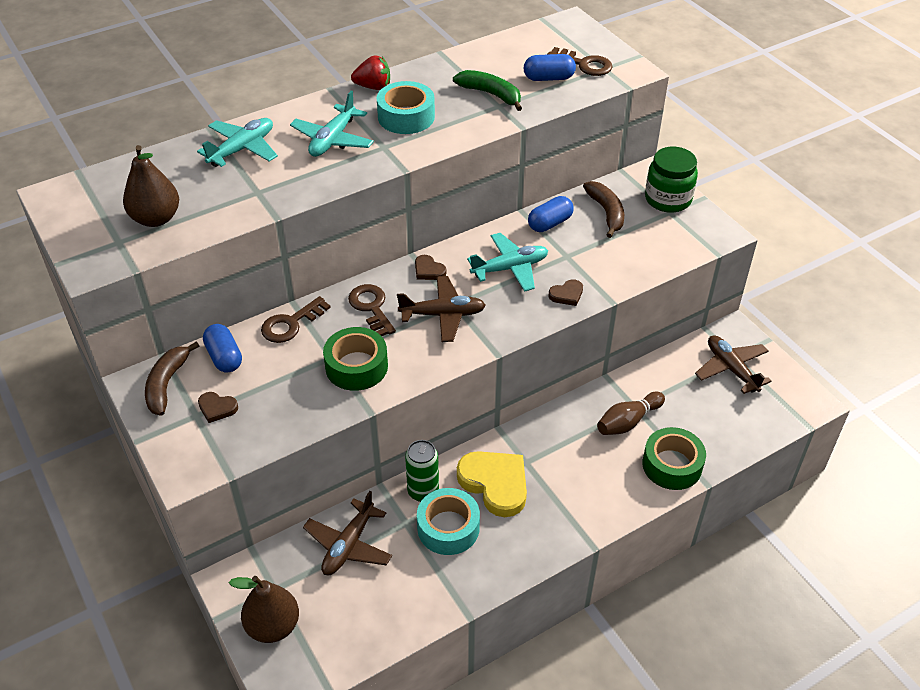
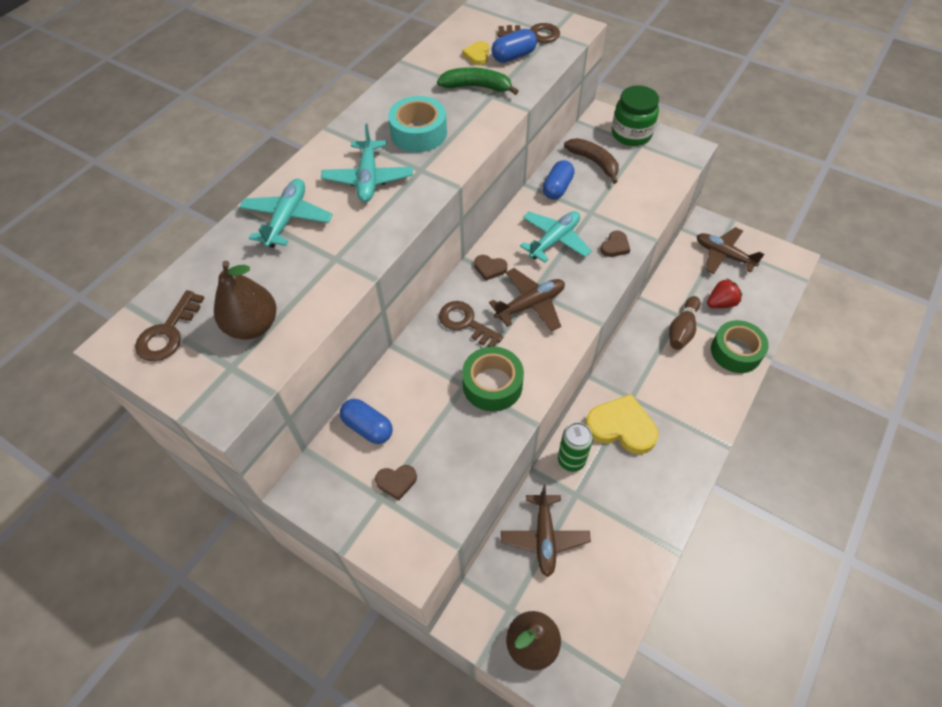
camera: 25 degrees left, 10 degrees up
brown banana [145,341,199,416] -> none
brown key [261,296,331,343] -> brown key moved to [135,290,204,361]
red strawberry [351,55,390,90] -> red strawberry moved to [707,279,742,308]
turquoise tape [417,488,480,555] -> none
none -> yellow heart [462,41,489,65]

